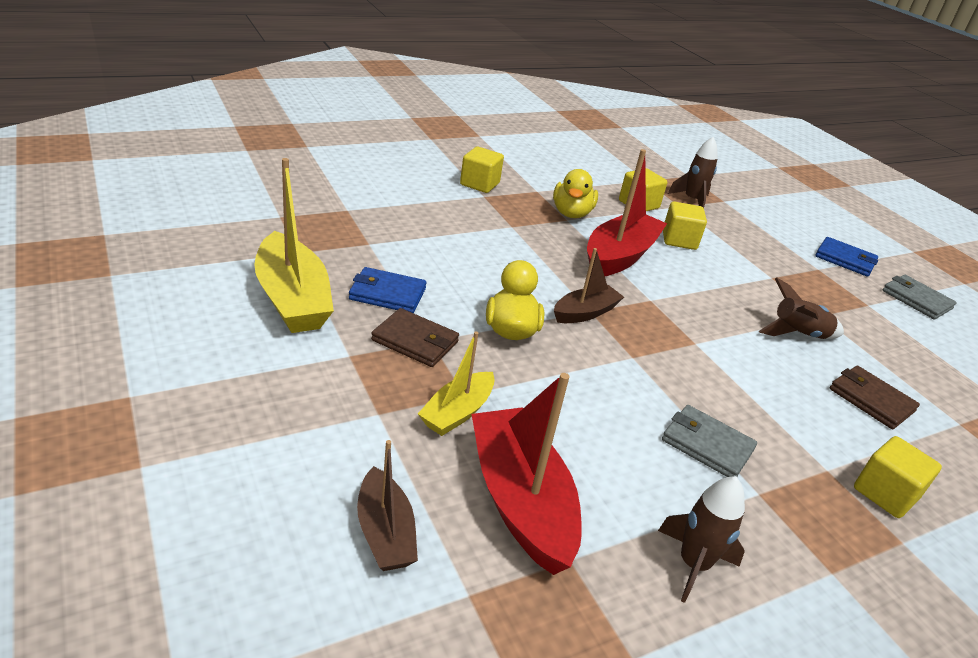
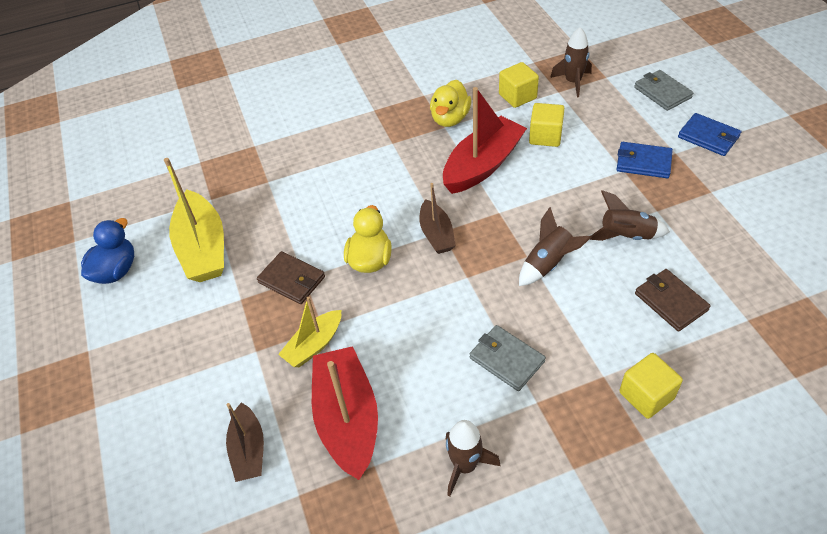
camera: 15 degrees right, 15 degrees up
blue wallet [349,267,427,313] -> blue wallet moved to [616,142,673,178]
yellow cube [460,147,504,193] -> none
brown boat [554,248,624,323] -> brown boat turned 105 degrees clockwise [419,183,456,254]
grey wallet [883,275,957,319] -> grey wallet moved to [634,70,693,111]
none -> blue duck [81,218,134,284]
none -> brown rocket [519,207,591,286]

